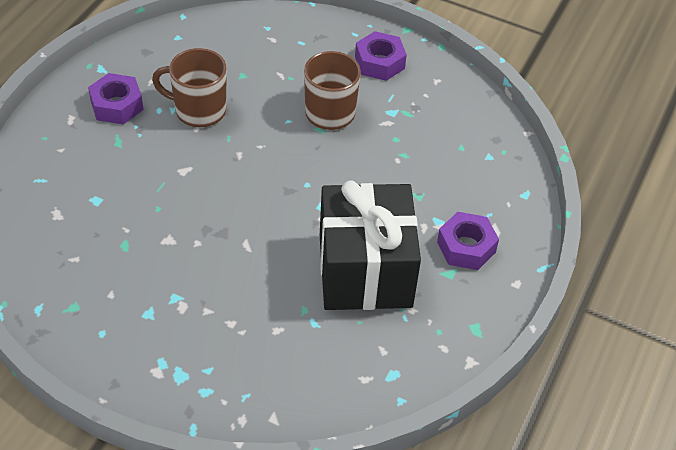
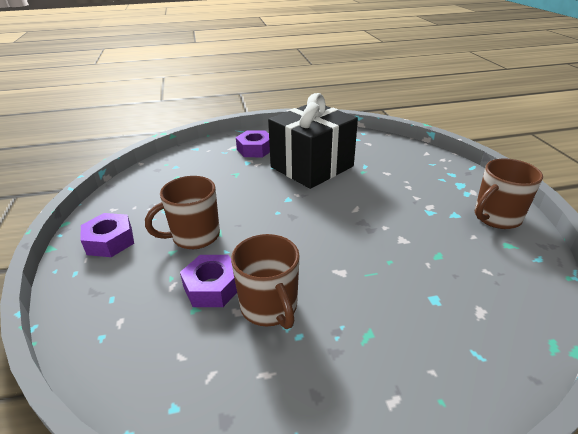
camera: 125 degrees left, 15 degrees down
purple nut [88,73,143,124] -> purple nut moved to [180,255,237,307]
none -> brown mug [475,158,543,229]

